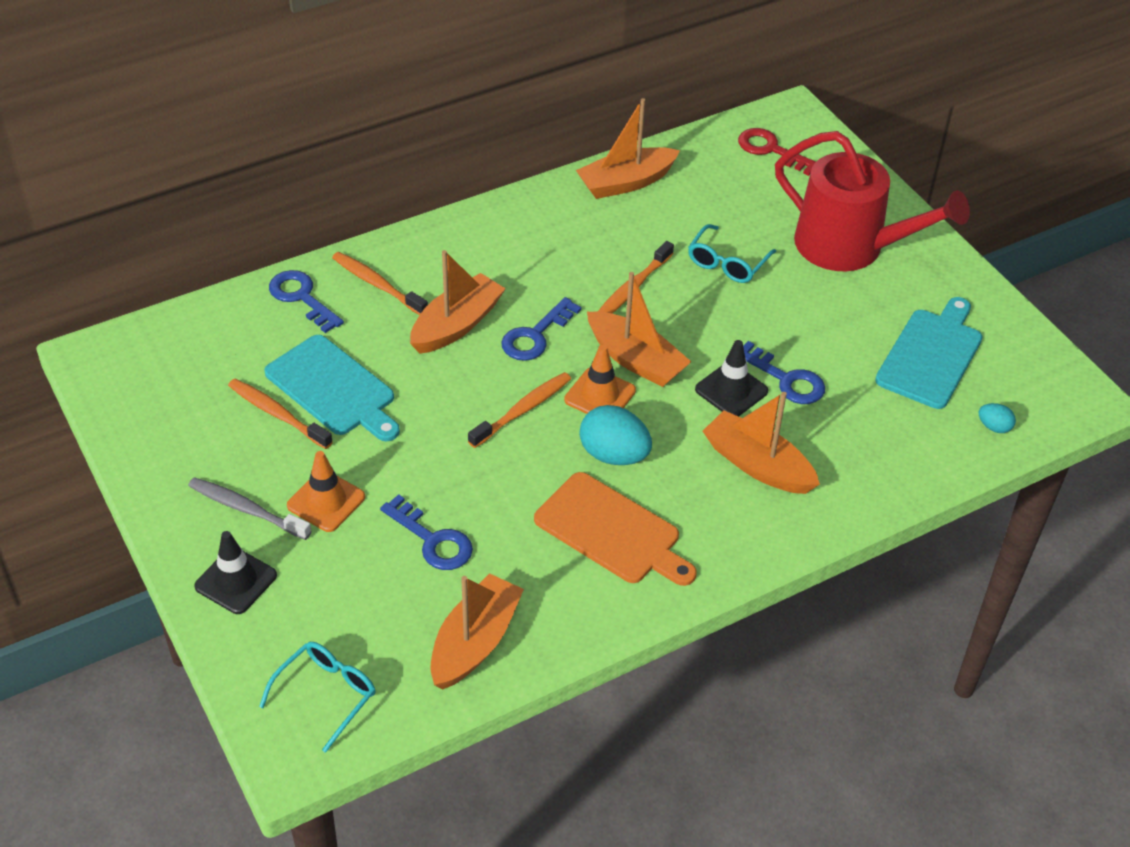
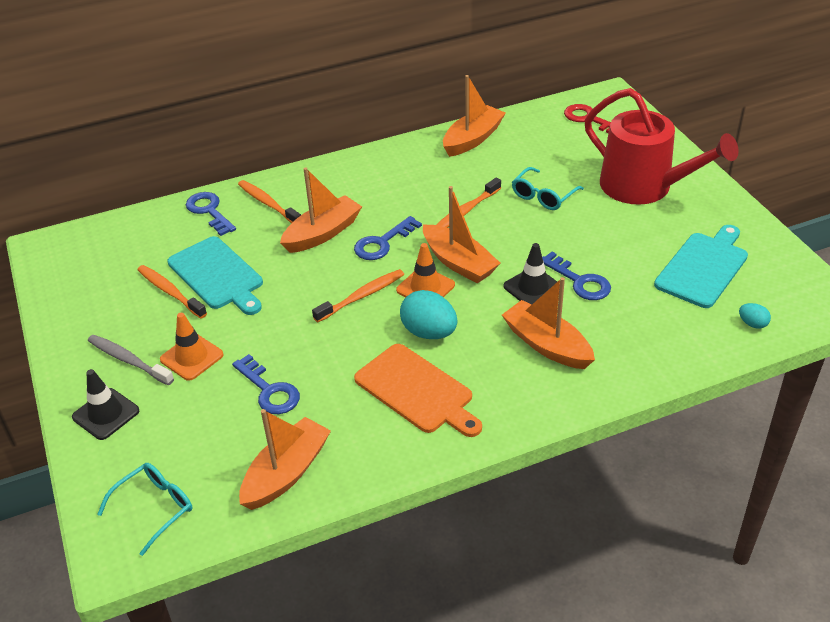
camera: 10 degrees right, 5 degrees down
orange boat [576,98,680,199] -> orange boat turned 150 degrees clockwise [443,75,506,157]

